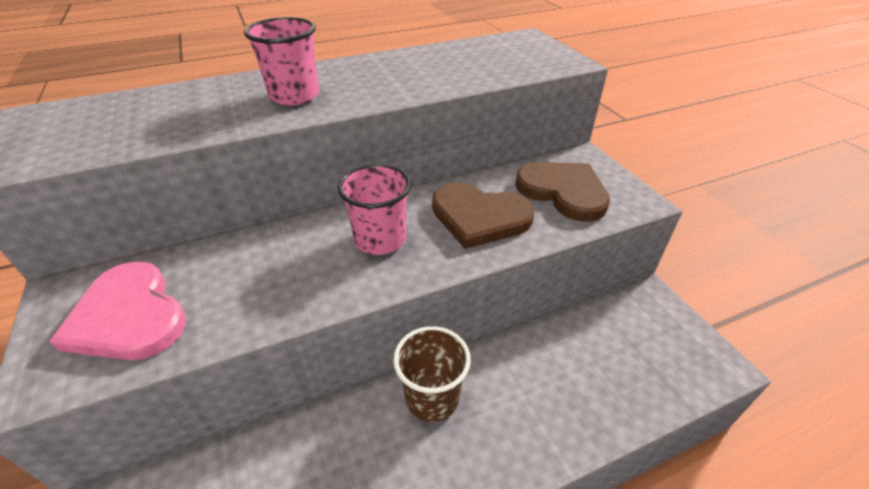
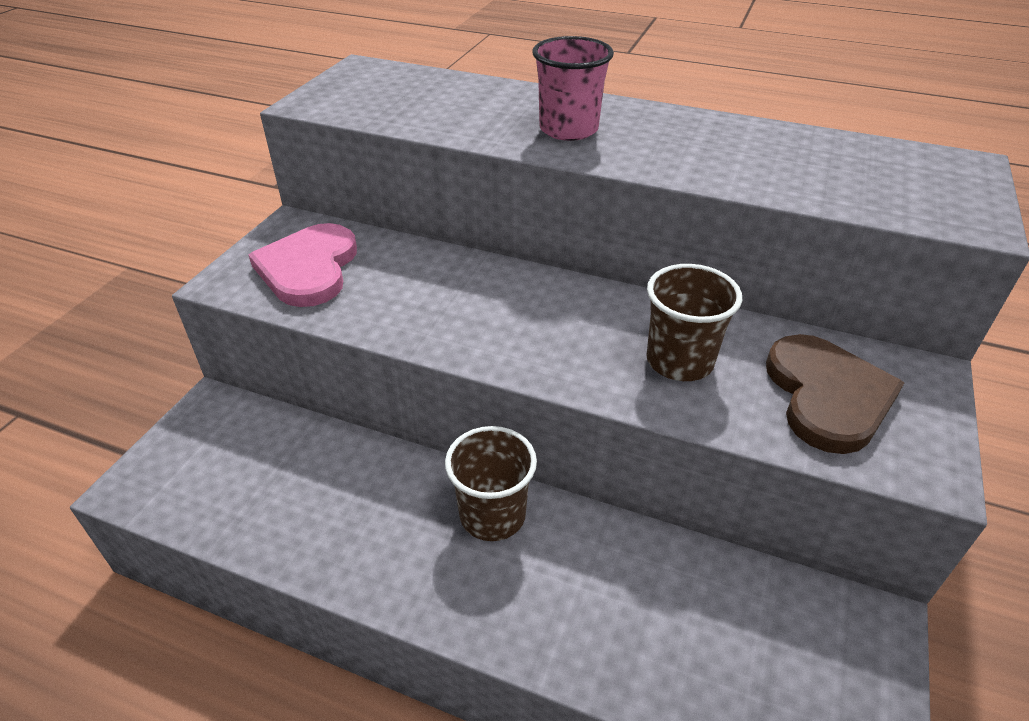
camera: 45 degrees right, 0 degrees up
pink cup [338,164,411,255] -> none
brown heart [432,182,534,249] -> brown cup [646,264,742,381]

